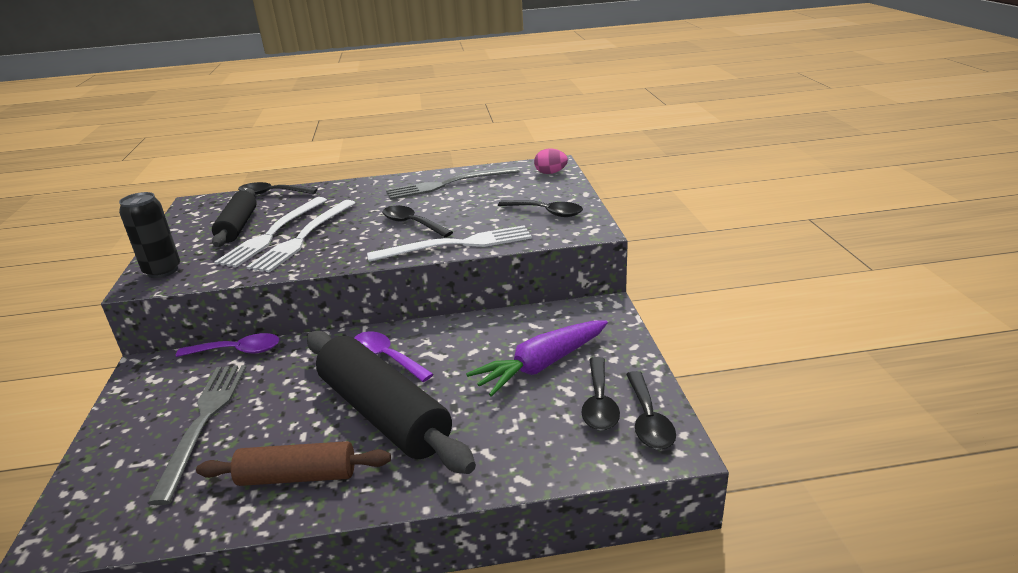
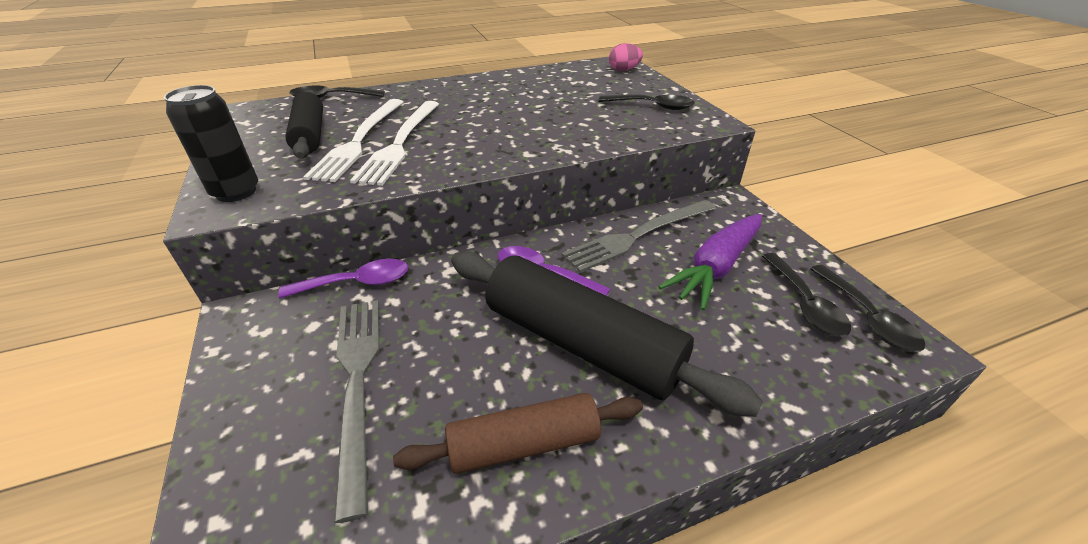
camera: 15 degrees left, 10 degrees up
white fork [367,225,532,262] -> none
black spoon [382,206,453,237] -> none
grey fork [386,166,520,200] -> grey fork moved to [562,200,716,273]

